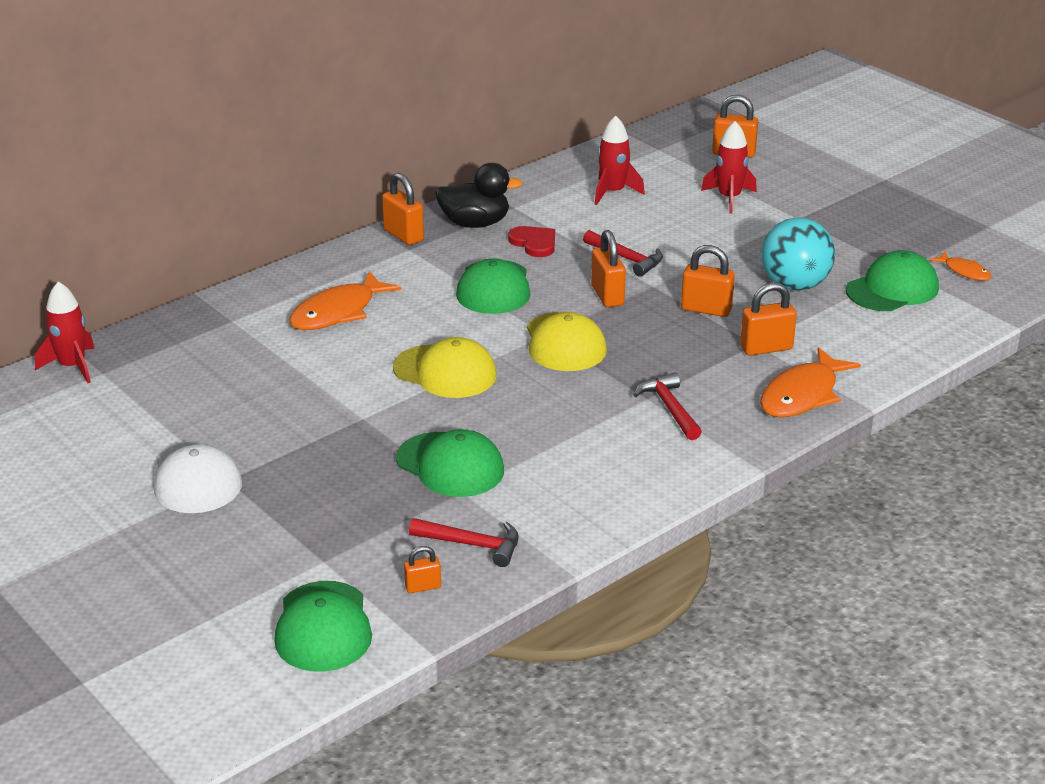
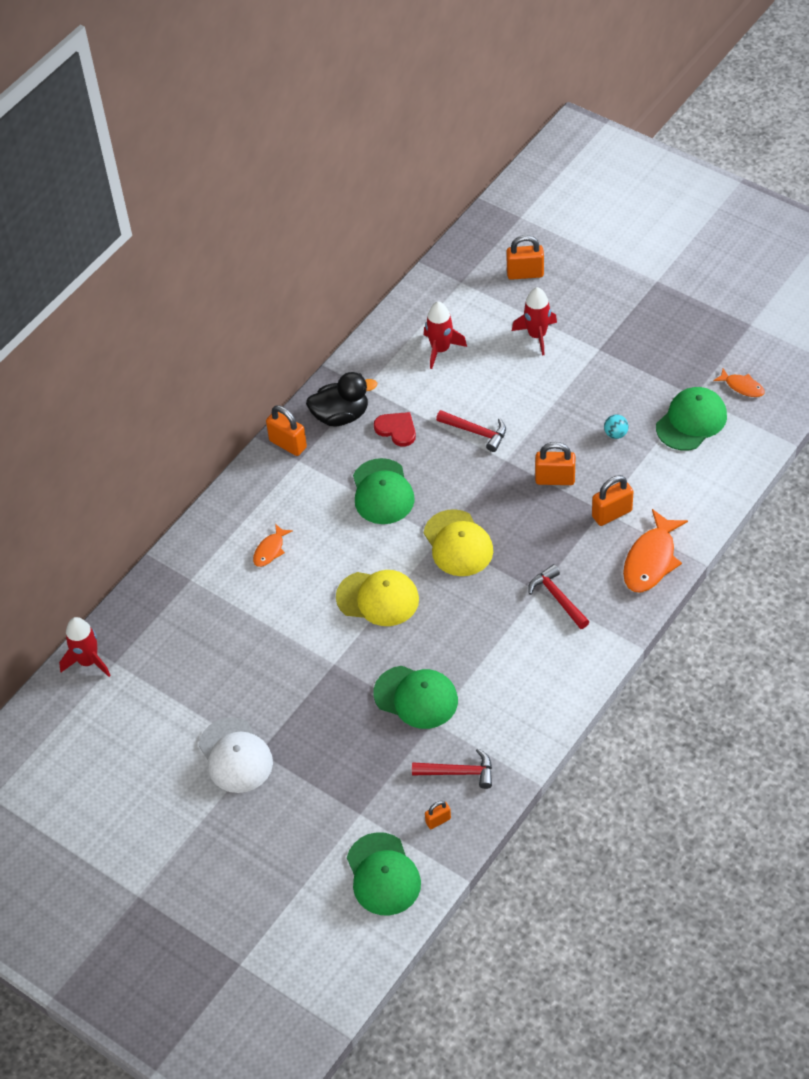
camera: 10 degrees left, 20 degrees up
orange fish [289,271,401,330] -> orange fish [253,523,293,567], size x0.53
orange padlock [591,230,626,307] -> none
turquoise ball [761,218,835,290] -> turquoise ball [604,414,629,439], size x0.42

